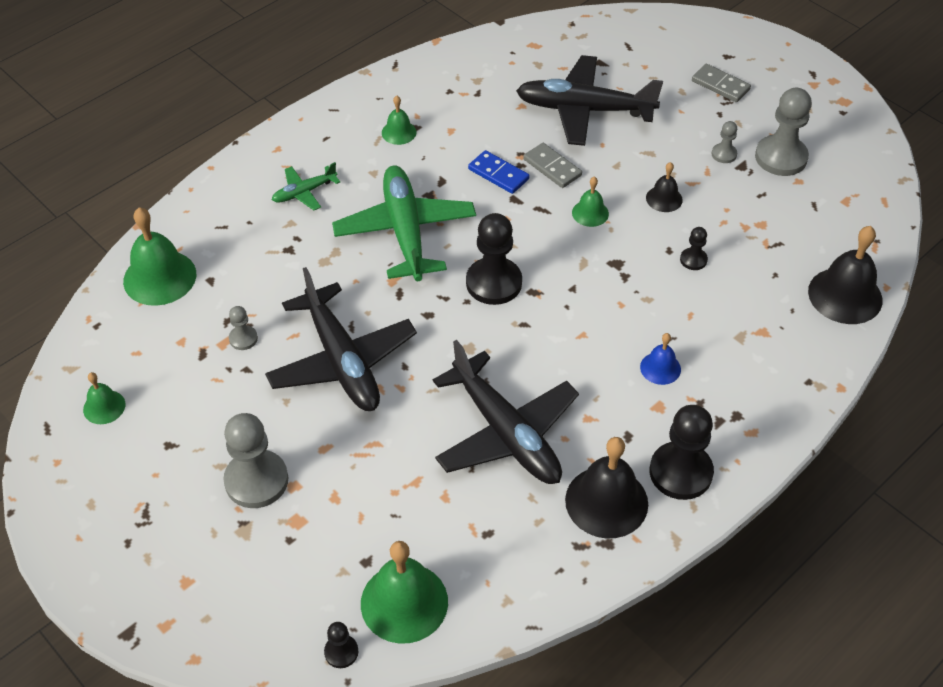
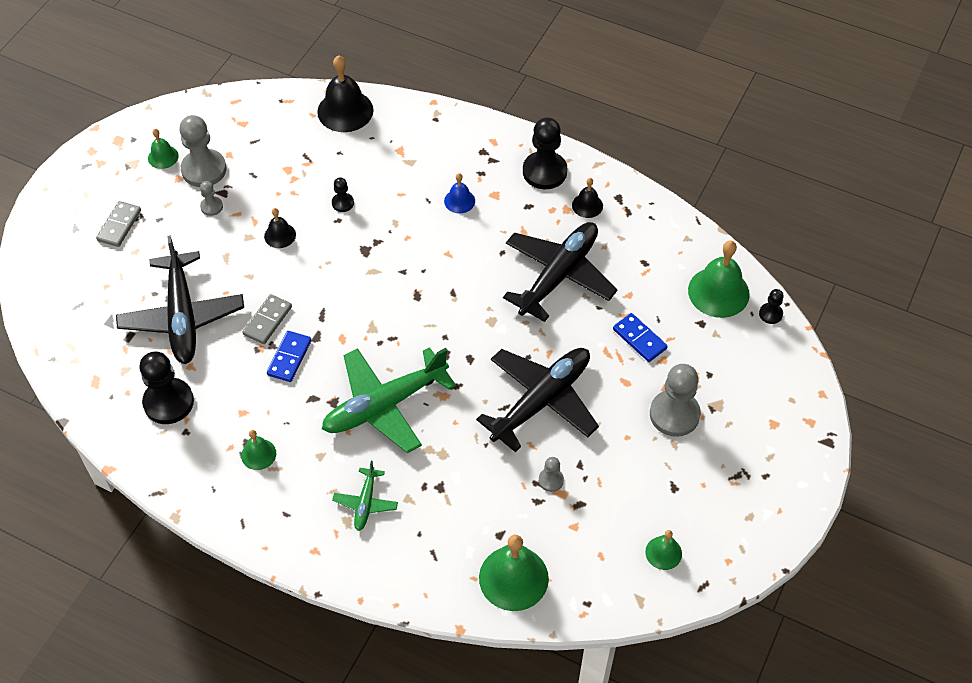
camera: 110 degrees left, 5 degrees up
green plane [272,162,340,210] -> green plane turned 60 degrees clockwise [332,461,398,531]
black pawn [466,213,522,305] -> black pawn moved to [139,351,194,424]
black bell [565,437,648,538] -> black bell [572,178,603,218], size x0.53
green bell [572,177,609,227] -> green bell moved to [148,129,179,169]
none -> blue domino [613,313,668,362]

